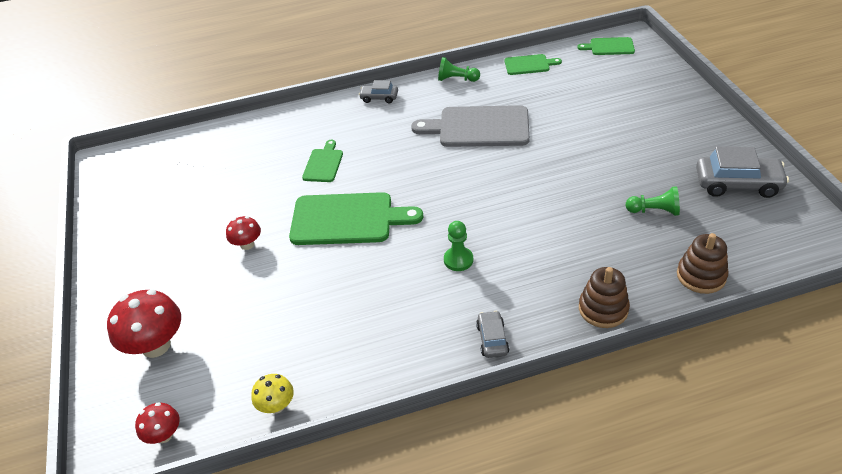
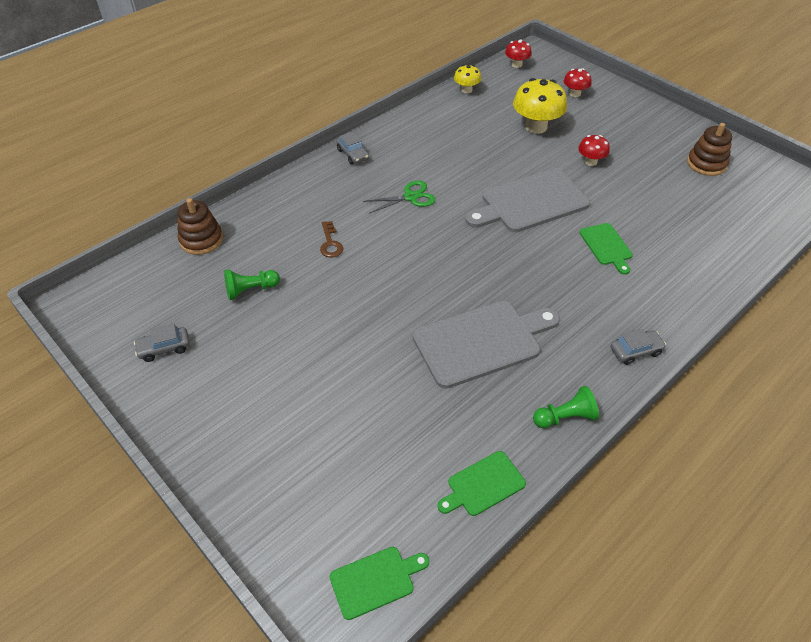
camera: 150 degrees right, 5 degrees up
red mushroom [107,289,181,358] -> red mushroom [564,68,591,97], size x0.55
green cutting board [289,192,423,245] -> grey cutting board [465,169,590,232]
green pawn [444,221,473,271] -> green scissors [363,181,435,214]
brown stacking toy [579,267,630,328] -> brown stacking toy moved to [687,123,732,176]
grey car [696,146,789,198] -> grey car [134,323,190,362], size x0.55
none -> brown key [320,221,343,258]
none -> yellow mushroom [513,78,567,134]

